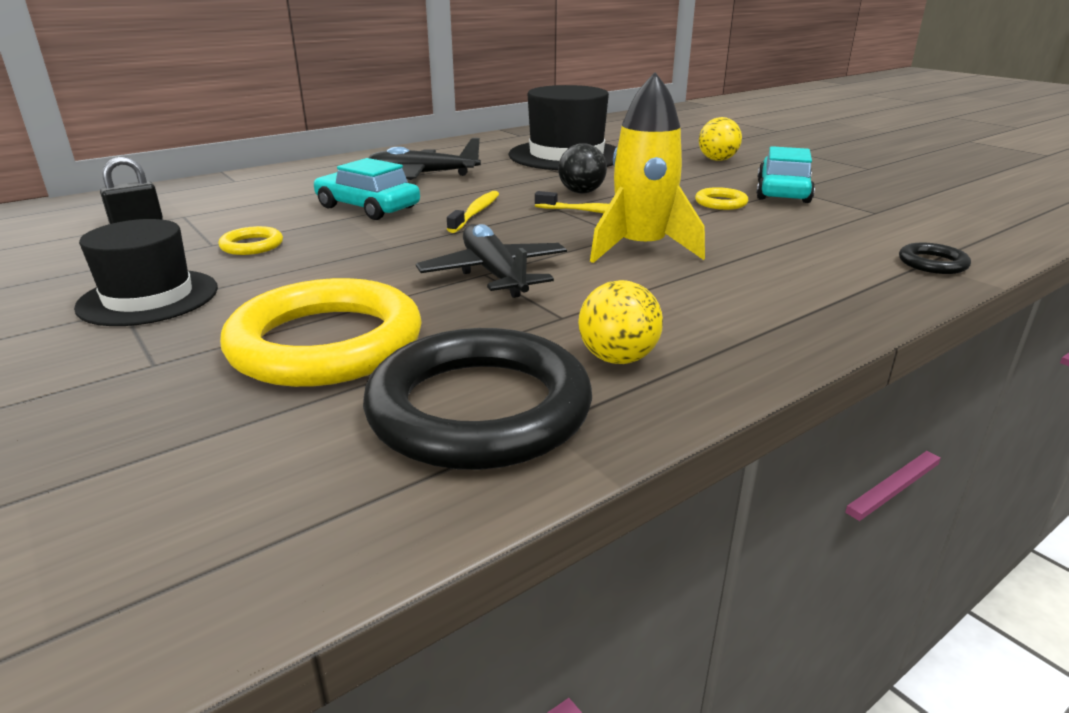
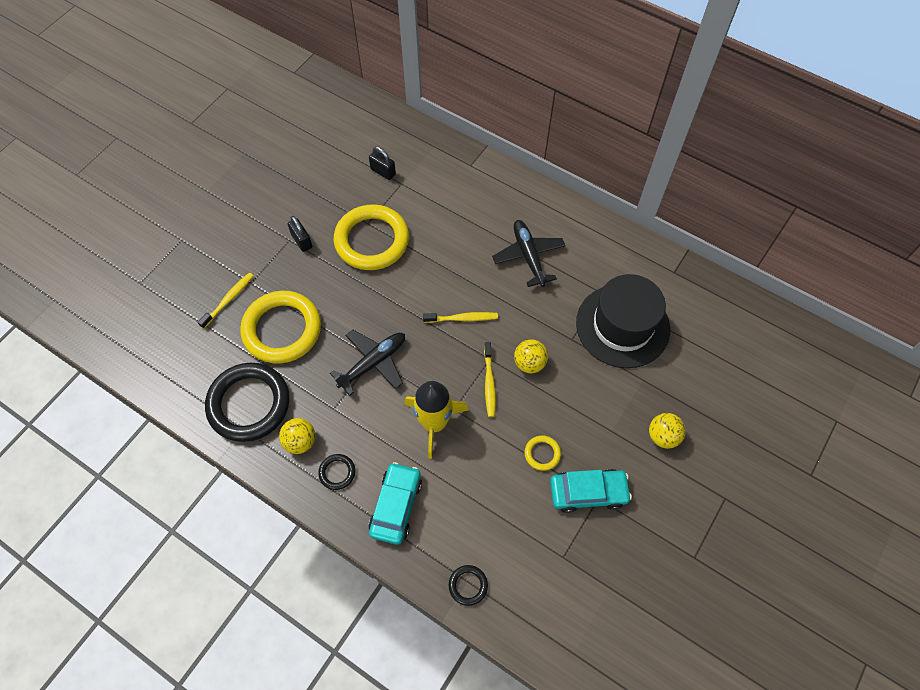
camera: 70 degrees right, 35 degrees up
black hat [74,219,218,326] -> black padlock [288,216,312,252]
yellow ring [218,226,283,255] -> yellow ring [334,204,409,270], size x2.35
turquoise car [314,158,420,220] -> turquoise car moved to [369,462,422,545]
black ball [558,143,607,194] -> yellow ball [514,339,548,373]
none -> yellow toothbrush [198,272,254,329]
none -> black ring [318,454,355,490]

